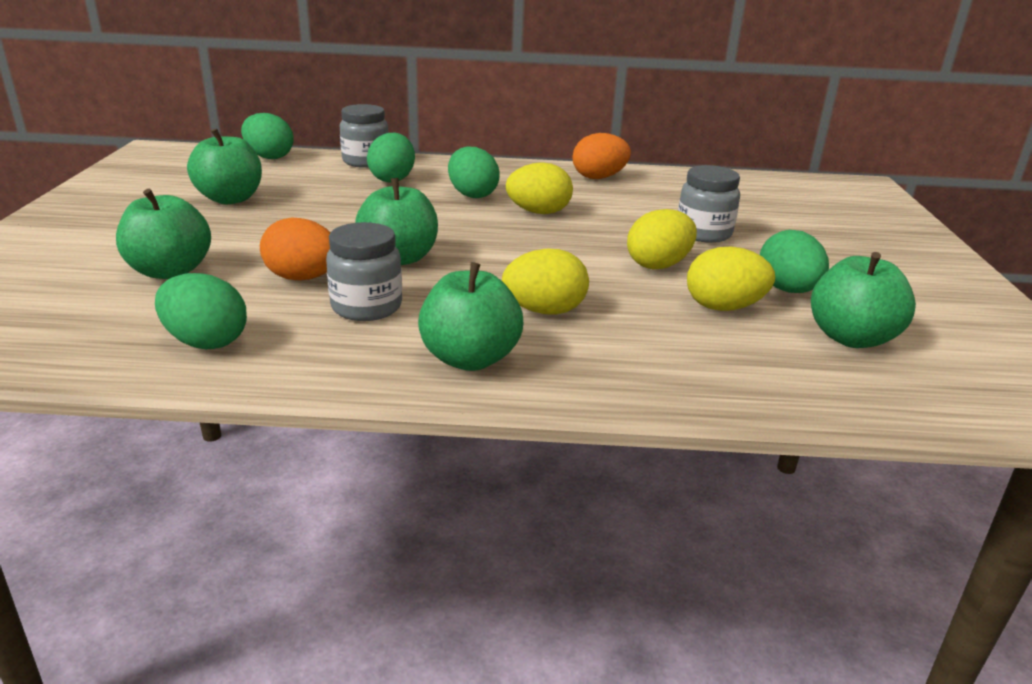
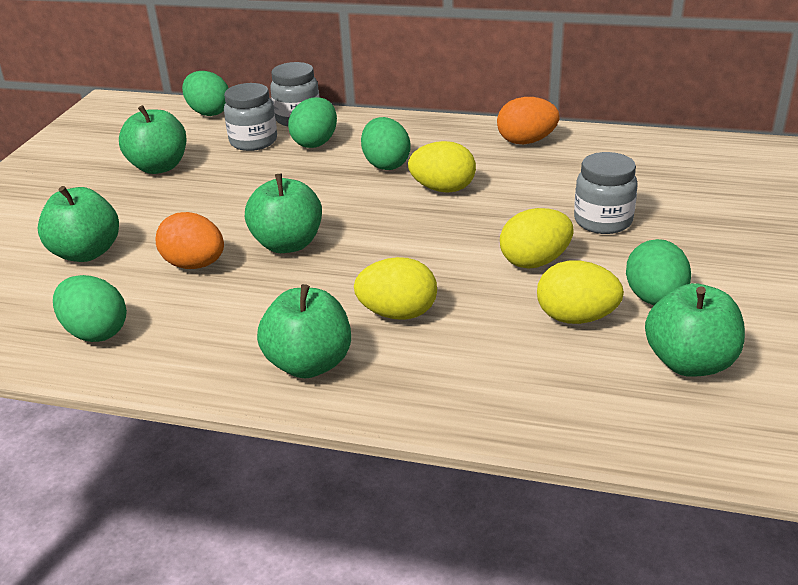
camera: 15 degrees right, 5 degrees up
grey jar [326,222,402,321] -> grey jar moved to [224,83,277,151]

